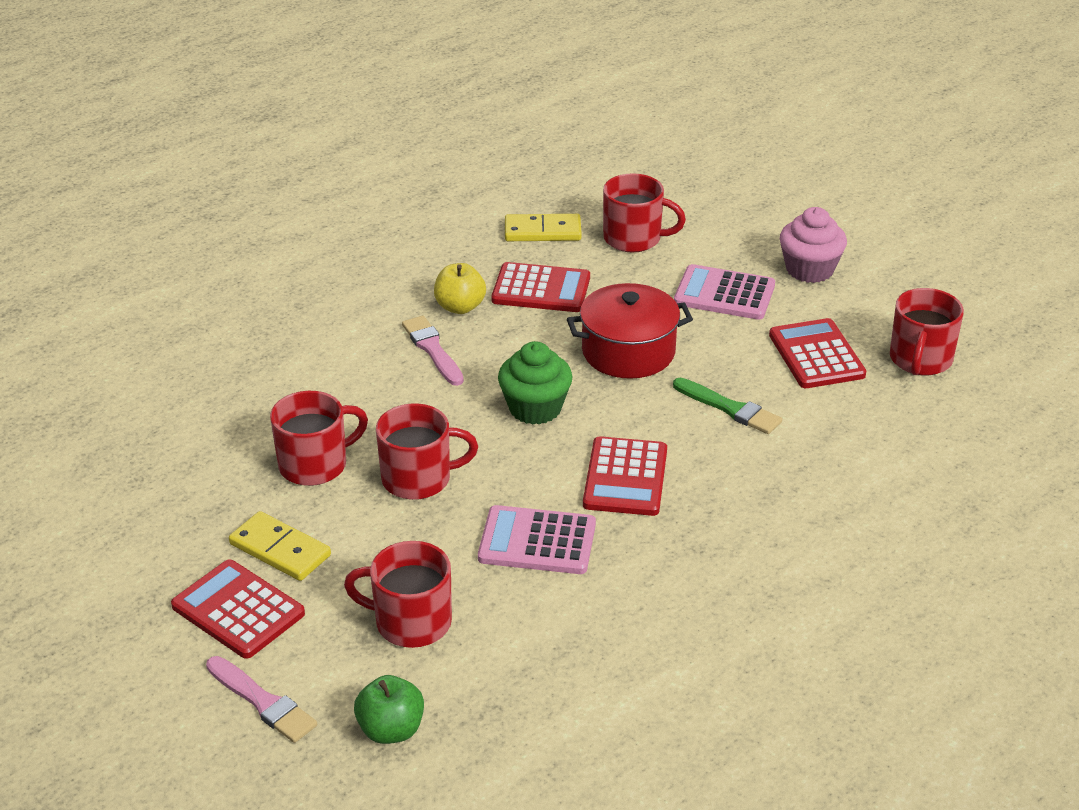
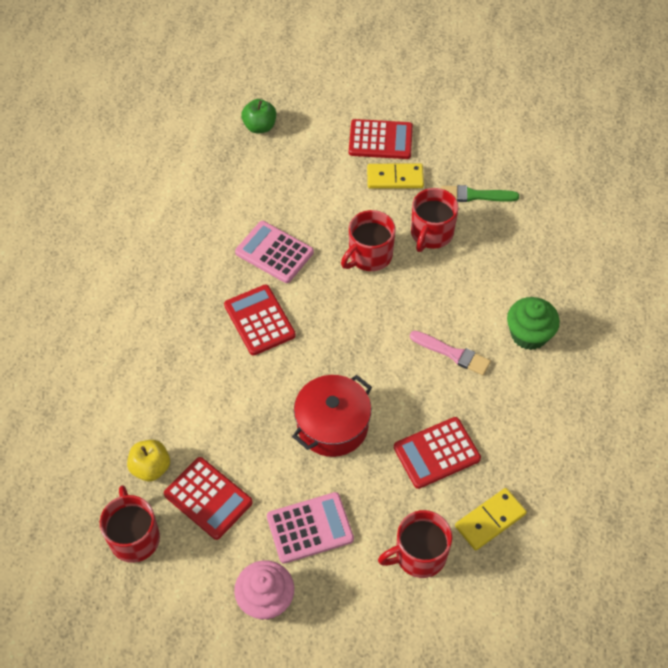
camera: 145 degrees right, 20 degrees up
pink brush [206,656,317,743] -> none
red mug [344,541,452,648] -> none
yellow apple [434,263,486,314] -> yellow apple moved to [127,440,170,481]
pink calculator [478,505,596,574] -> pink calculator turned 120 degrees counterclockwise [235,221,314,283]
green cupcake [498,341,573,425] -> green cupcake moved to [507,297,560,350]
green brush [673,378,782,434] -> green brush moved to [441,185,519,202]

